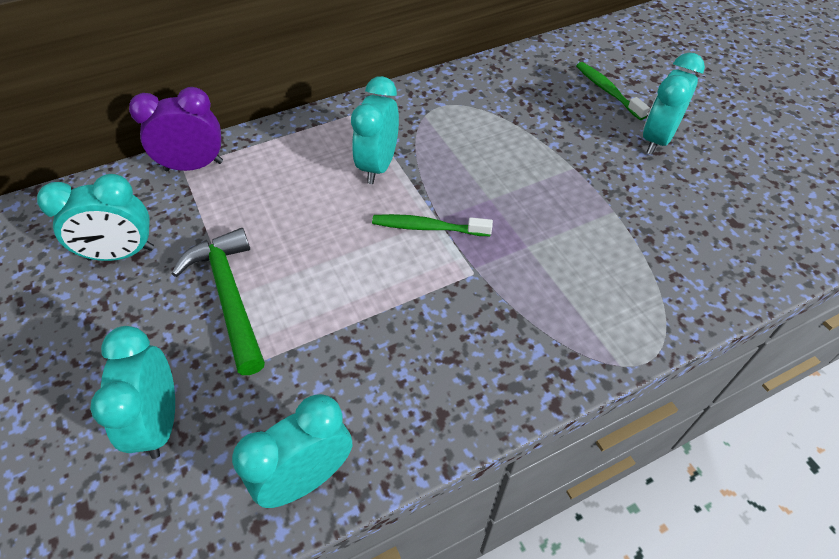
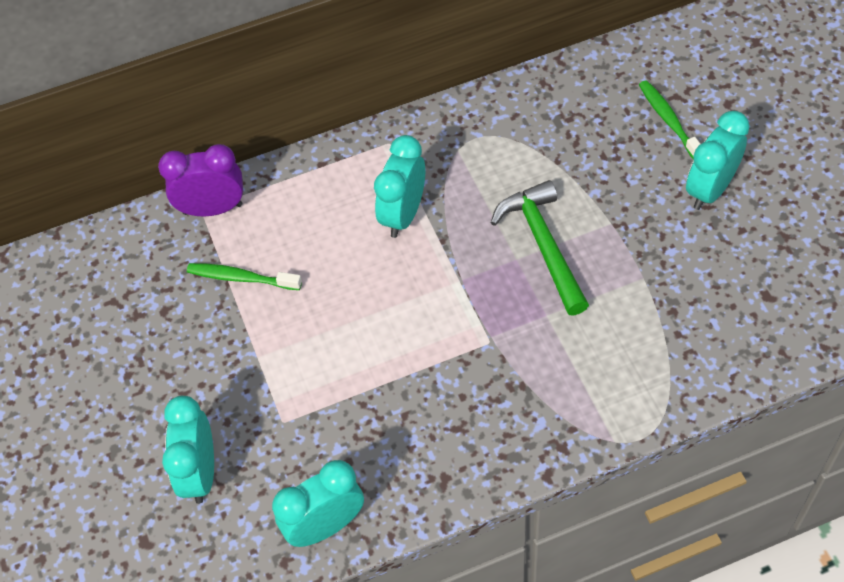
camera: 10 degrees right, 5 degrees up
turquoise clock [37,174,154,261] -> none
green hammer [172,228,265,375] -> green hammer moved to [491,180,589,315]
green toothbrush [372,214,493,236] -> green toothbrush moved to [187,263,302,290]

